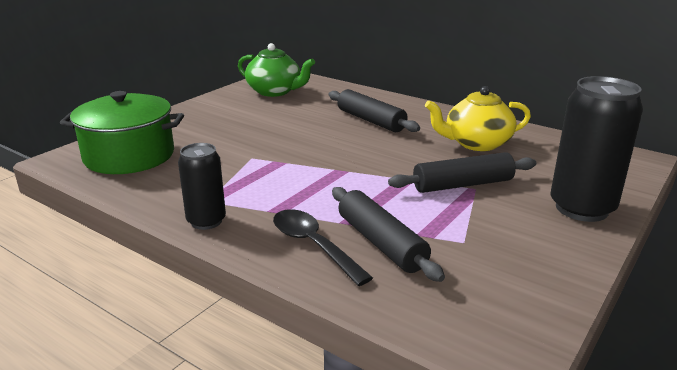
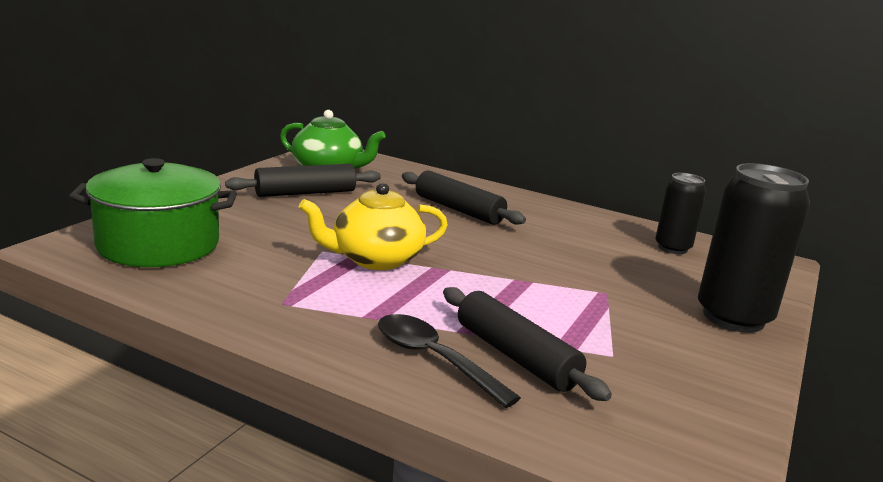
camera: 10 degrees left, 5 degrees down
black can [178,143,226,230] -> black can moved to [655,173,706,254]
black rolling pin [388,152,536,193] -> black rolling pin moved to [225,164,381,197]
yellow teapot [425,86,531,151] -> yellow teapot moved to [299,183,448,270]

